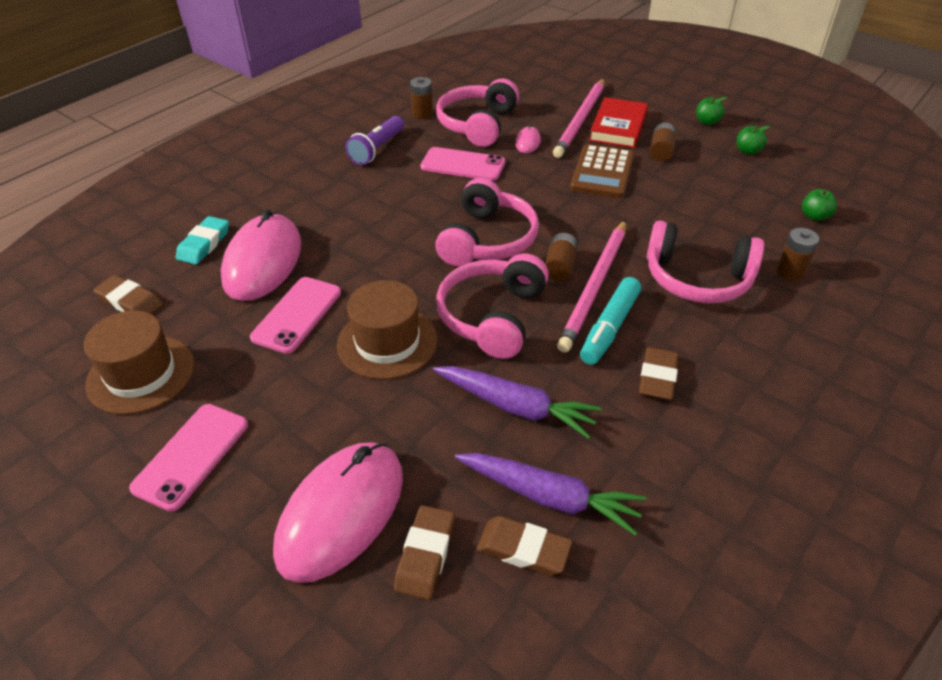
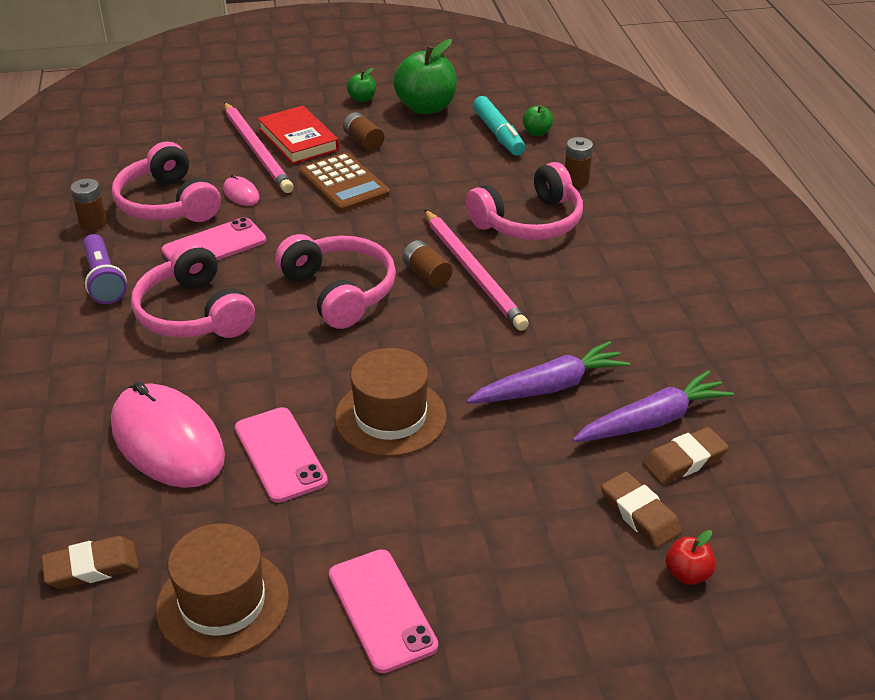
camera: 50 degrees left, 5 degrees down
turquoise eraser [176,216,229,265] -> none
pink mouse [273,442,403,583] -> none
pink headphones [436,253,549,359] -> pink headphones moved to [131,242,255,338]
turquoise marker [580,277,641,365] -> turquoise marker moved to [473,96,525,155]
brown eraser [639,347,679,400] -> none
green apple [737,125,770,155] -> green apple [393,39,457,114], size x2.13
none -> red apple [666,530,715,585]

